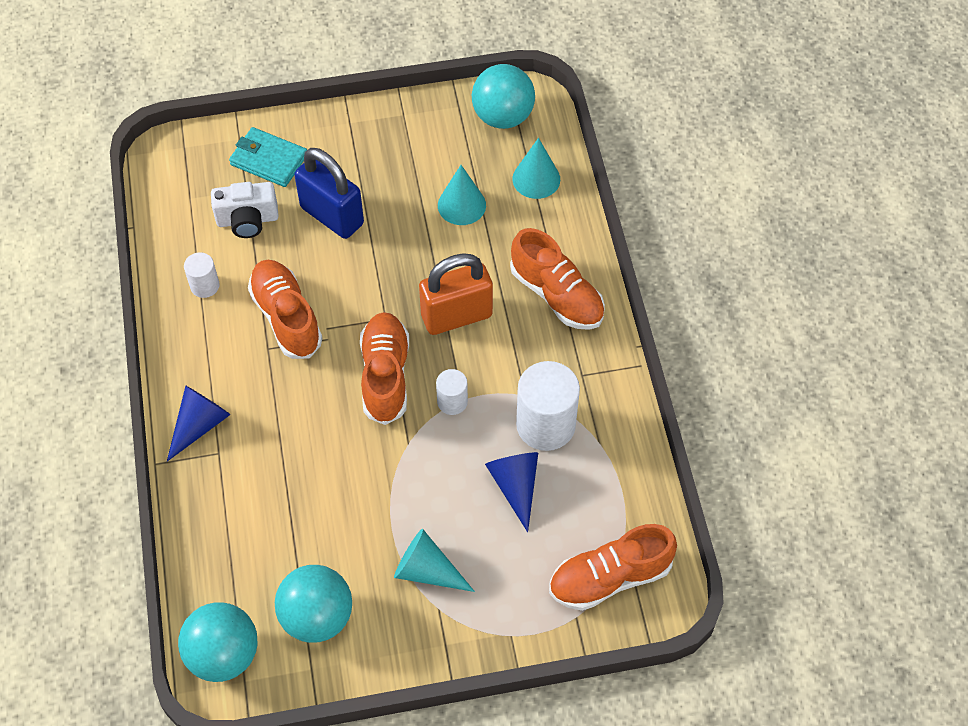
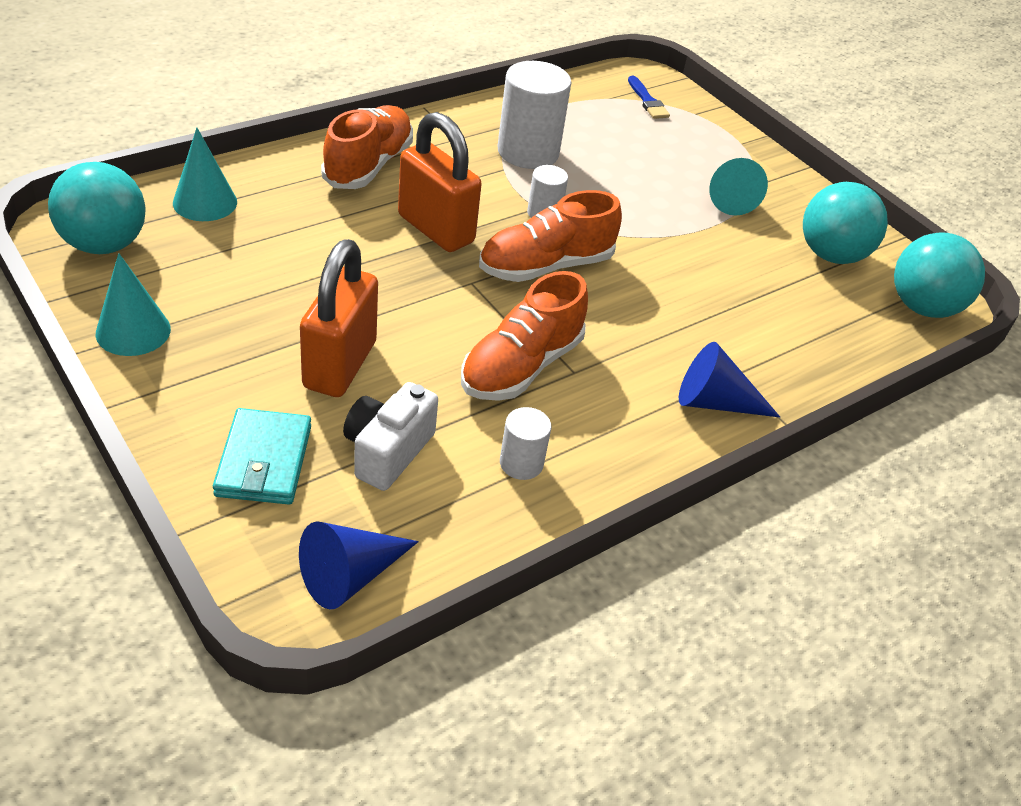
camera: 120 degrees left, 15 degrees down
white camera [211,182,279,238] -> white camera turned 120 degrees counterclockwise [343,382,438,491]
blue padlock [294,148,364,239] -> orange padlock [300,239,378,397]
turquoise cone [438,165,486,225] -> turquoise cone moved to [96,253,171,356]
blue cone [485,452,538,532] -> blue cone moved to [299,521,419,610]
orange shoe [549,524,677,611] -> blue brush [628,76,670,119]

